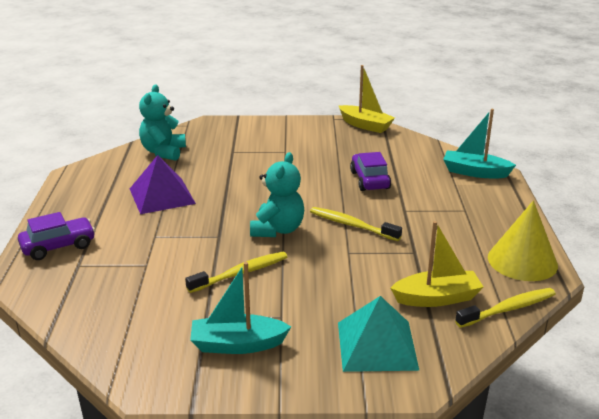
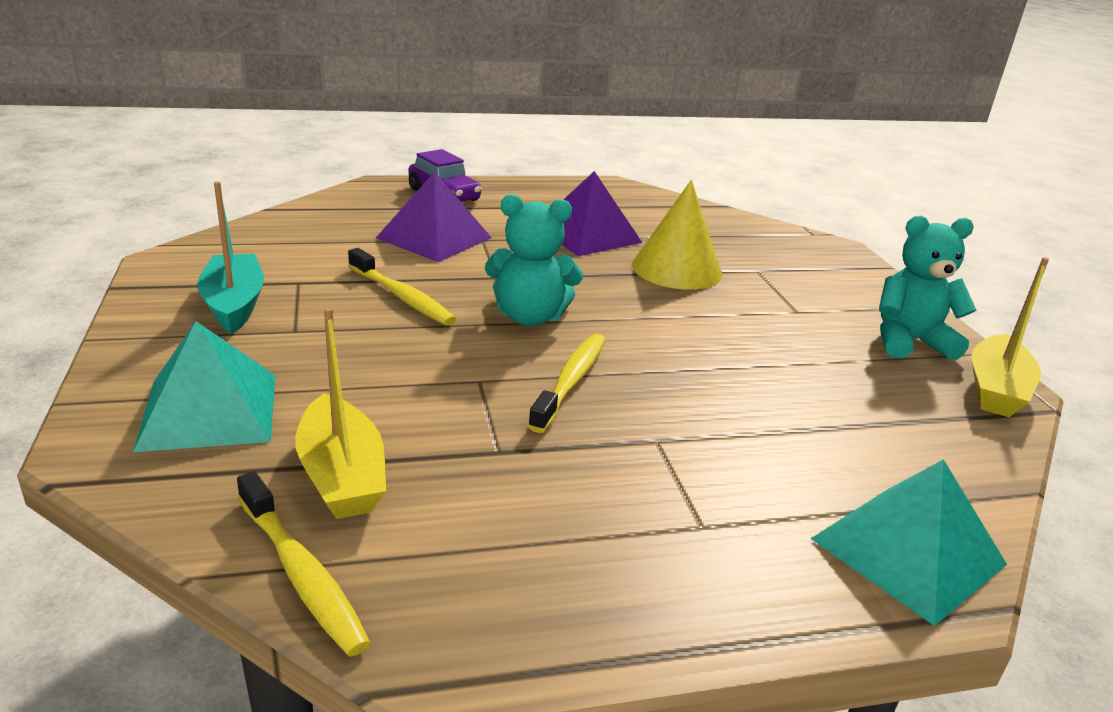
camera: 75 degrees right, 0 degrees up
turquoise teddy bear [139,84,186,161] -> turquoise teddy bear moved to [879,215,976,360]
purple car [350,152,391,191] -> none
turquoise boat [443,109,516,178] -> turquoise pyramid [811,459,1007,626]
yellow cone [488,200,558,281] -> yellow cone moved to [632,180,722,290]
none -> purple pyramid [376,172,492,262]

